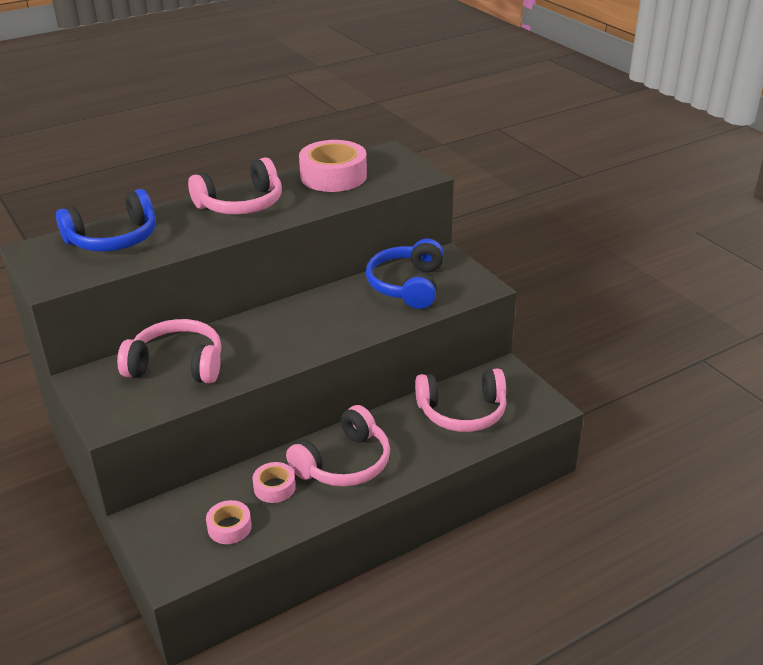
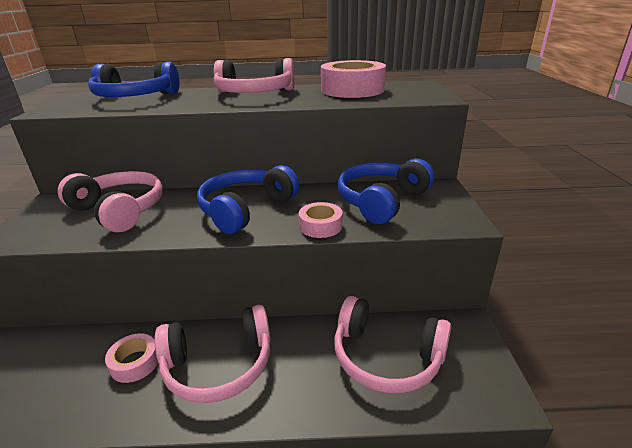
camera: 30 degrees right, 5 degrees down
pink tape [206,500,252,544] -> pink tape moved to [299,202,342,238]
none -> blue headphones [197,165,299,234]

